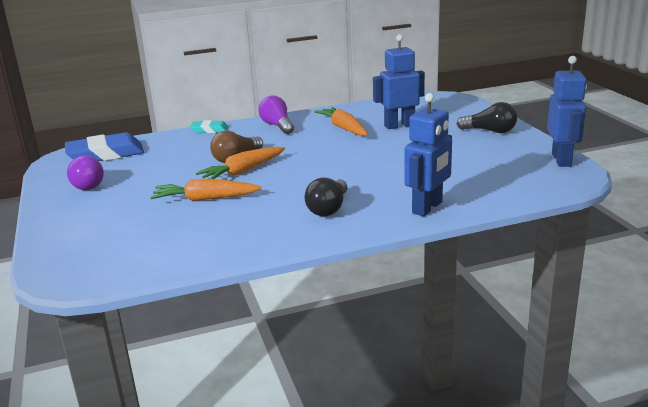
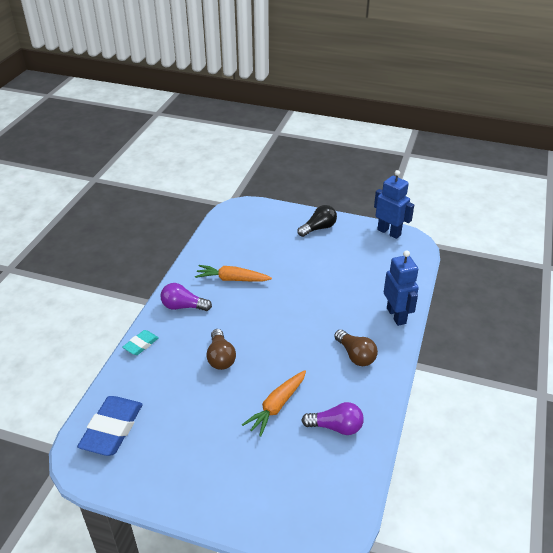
camera: 55 degrees left, 15 degrees up
purple light bulb [67,155,104,190] -> purple light bulb moved to [301,402,364,435]
orange carrot [196,147,285,179] -> none
black light bulb [304,178,348,216] -> brown light bulb [334,329,378,366]
blue robot [373,34,425,129] -> none

